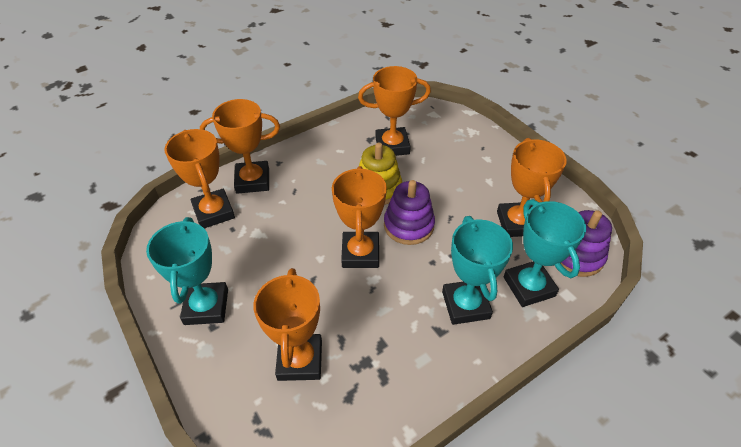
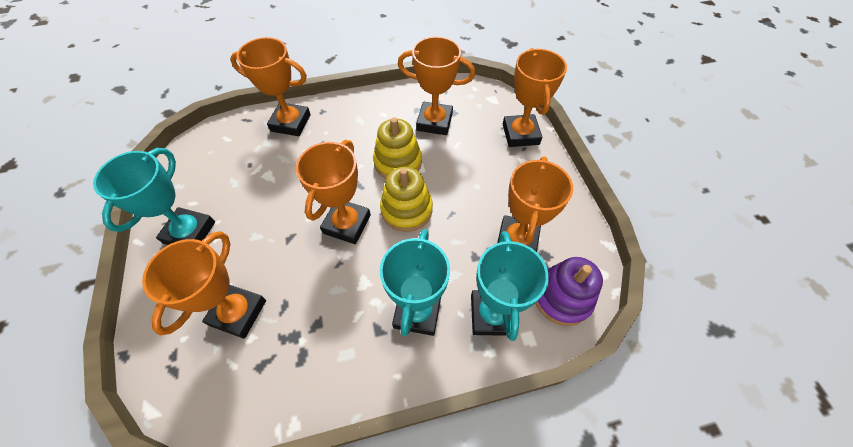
camera: 20 degrees right, 10 degrees up
orange trophy [164,129,235,228] -> orange trophy moved to [503,48,567,147]
purple stacking toy [384,180,435,245] -> yellow stacking toy [380,167,433,232]

